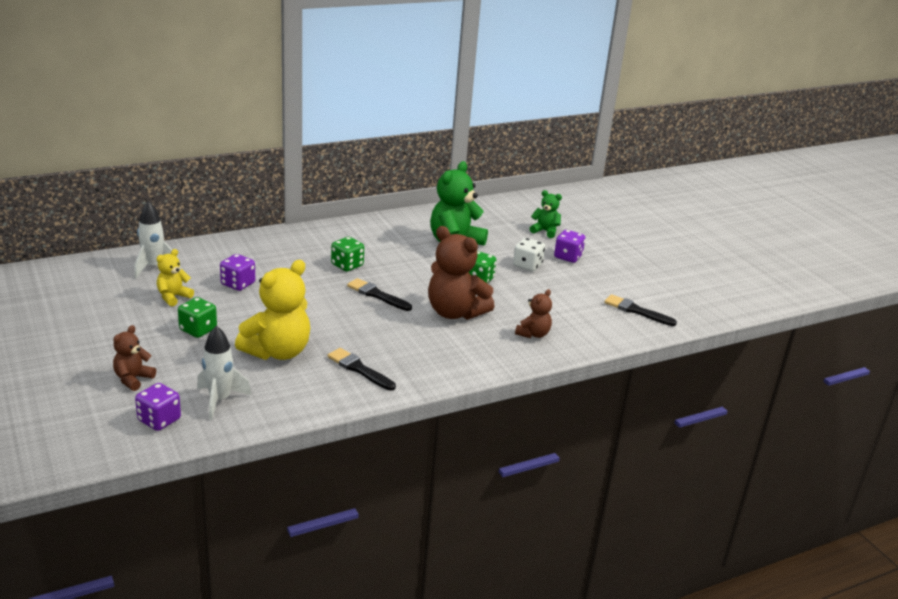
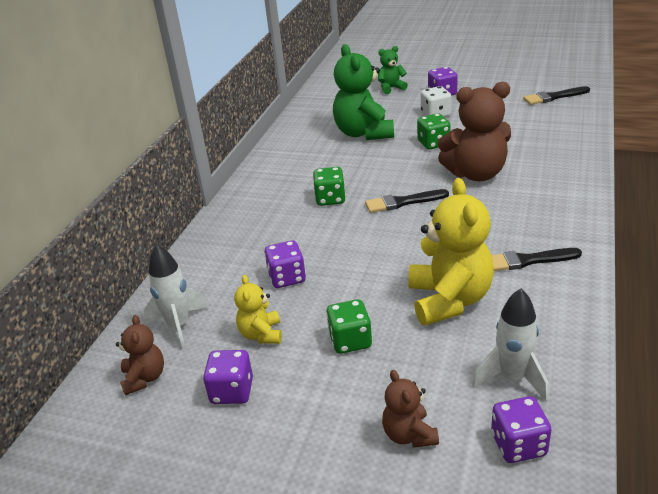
camera: 40 degrees left, 5 degrees up
brown teddy bear [515,289,552,338] -> brown teddy bear moved to [116,315,164,395]
none -> purple dice [203,350,253,404]

